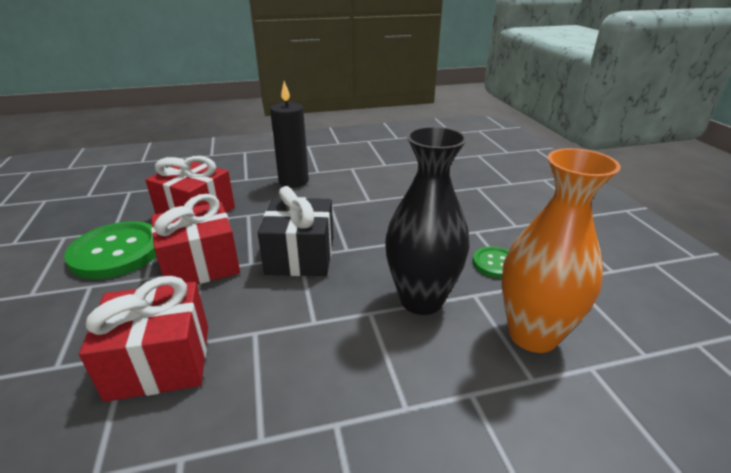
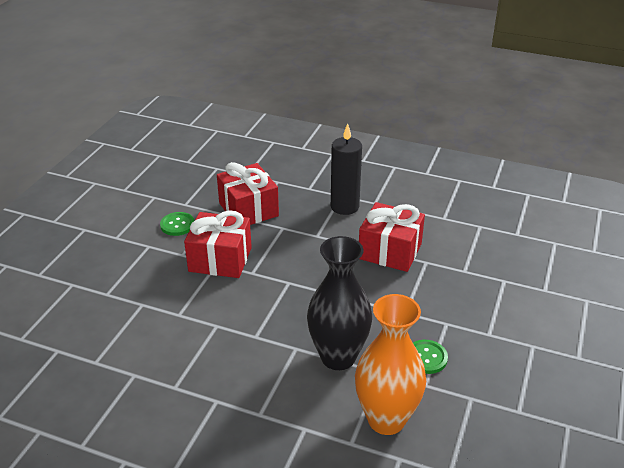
camera: 35 degrees right, 5 degrees up
green button [64,221,156,279] -> green button [160,212,194,236], size x0.51
red gift [79,276,208,402] -> red gift moved to [359,202,425,272]
black gift [258,186,333,276] -> none

